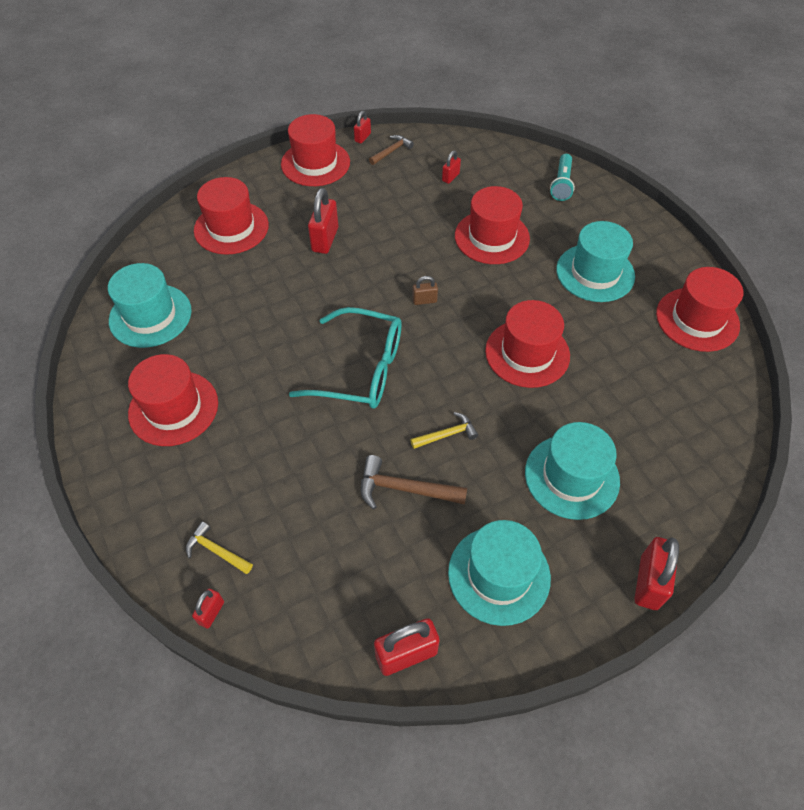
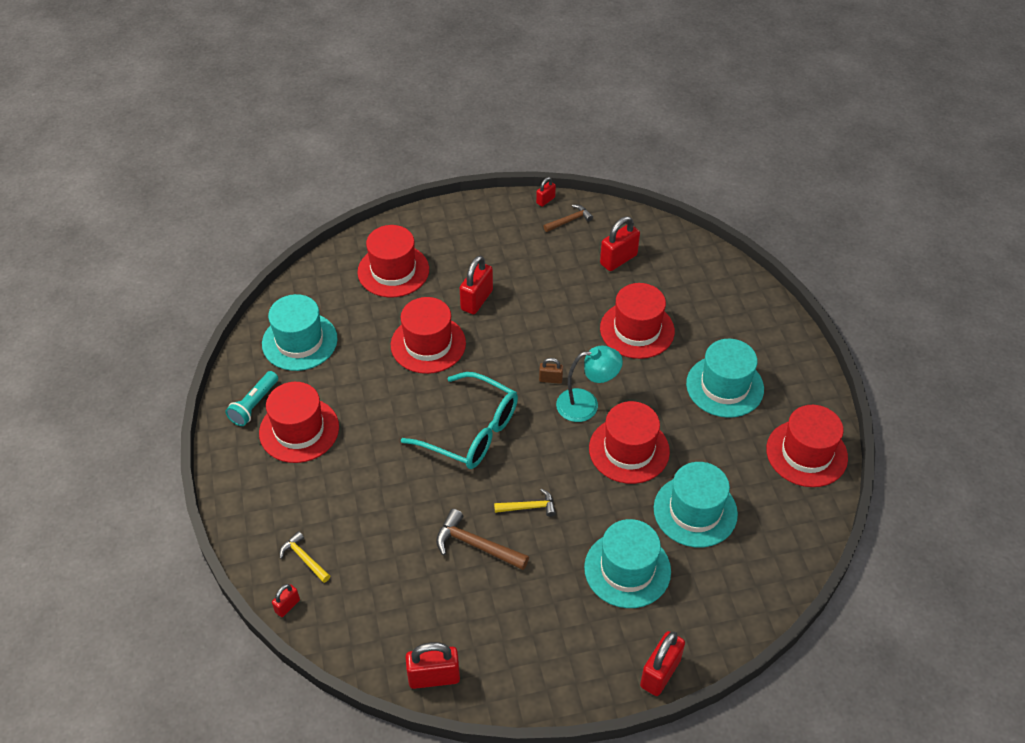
camera: 15 degrees right, 5 degrees down
red hat [281,114,350,186] -> red hat moved to [391,297,466,374]
red padlock [442,150,461,184] -> red padlock [600,216,640,271], size x1.84
turquoise hat [448,520,551,626] -> turquoise hat moved to [654,462,738,547]
turquoise flashlight [550,154,575,201] -> turquoise flashlight moved to [225,371,278,426]
none -> turquoise lamp [556,346,623,422]

